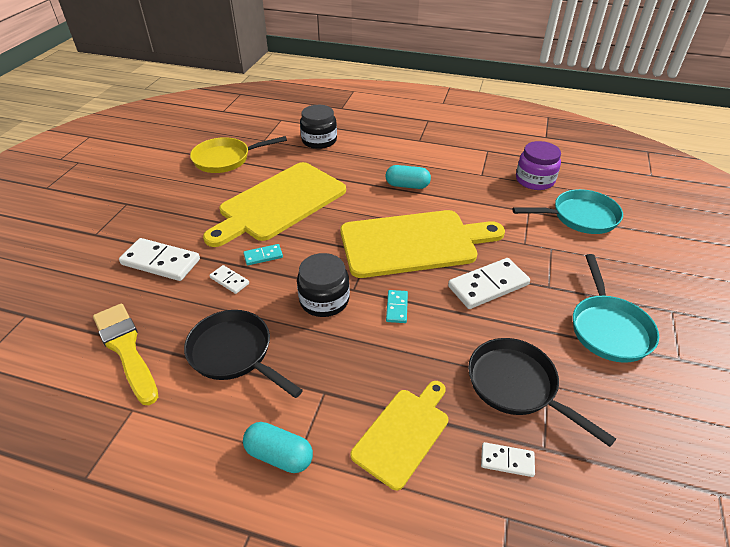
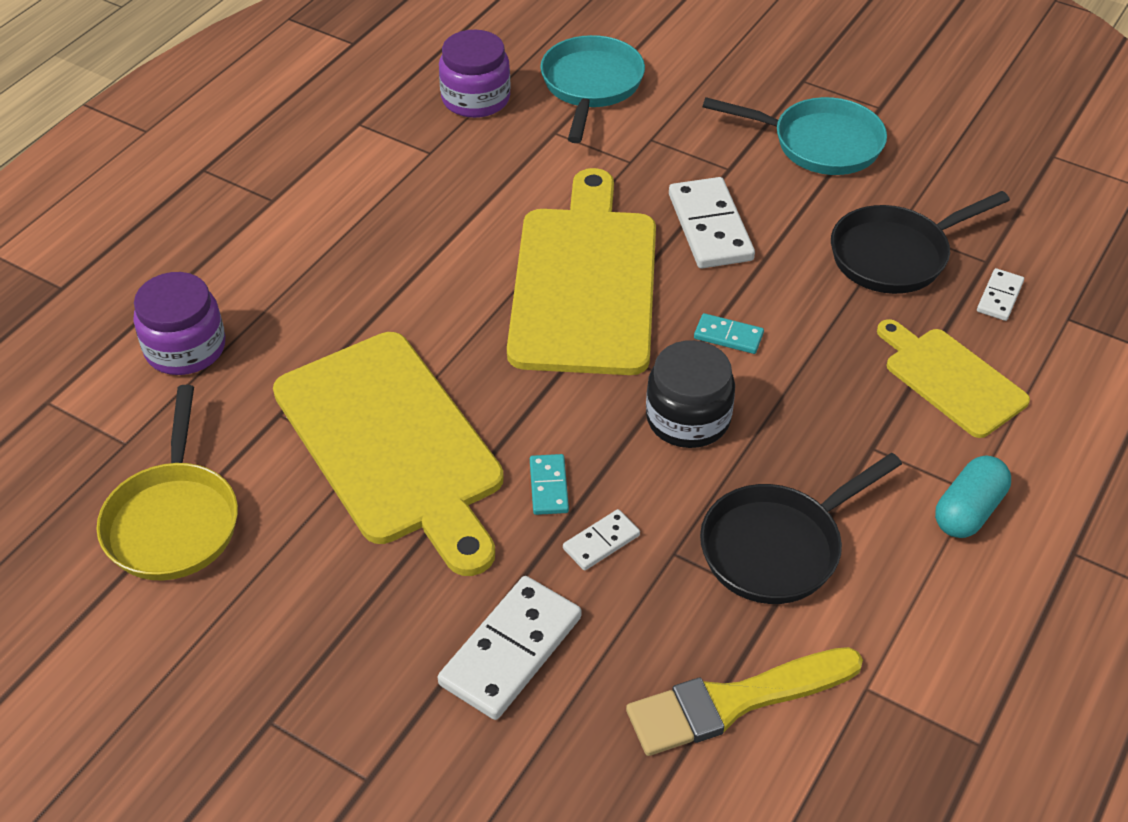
camera: 75 degrees left, 5 degrees up
black jar [300,105,337,149] -> purple jar [133,272,225,375]
turquoise capsule [386,165,431,189] -> none

